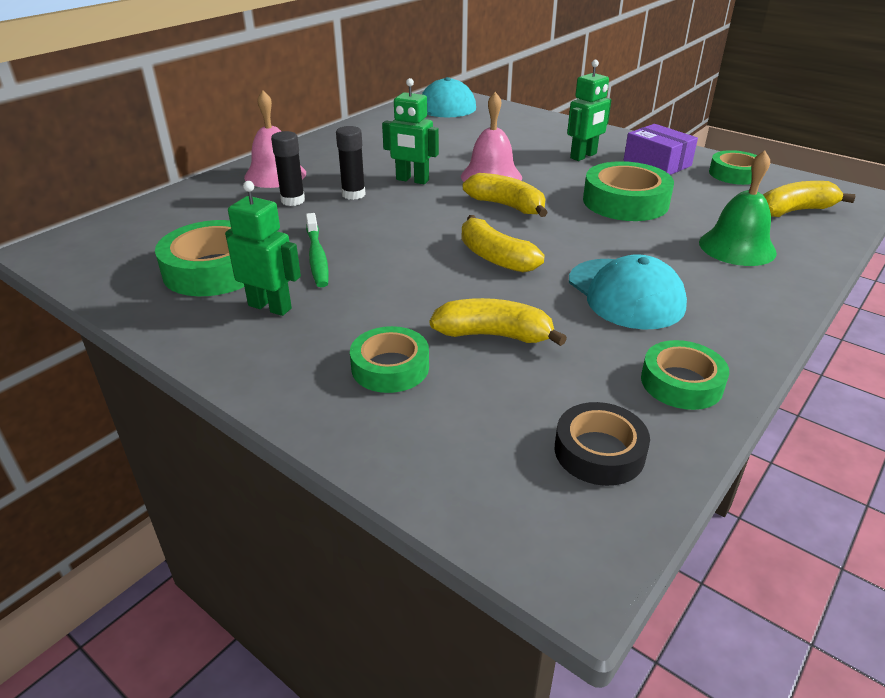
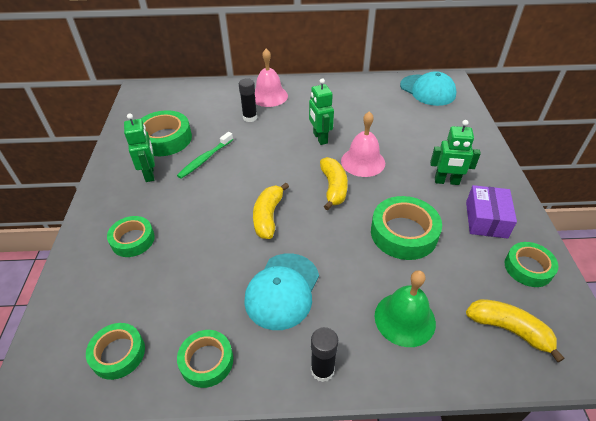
camera: 50 degrees right, 10 degrees up
black glue stick [336,126,366,200] -> black glue stick moved to [311,327,338,382]
yellow banana [430,298,567,346] -> none
black tape [555,402,650,486] -> green tape [86,323,145,380]

